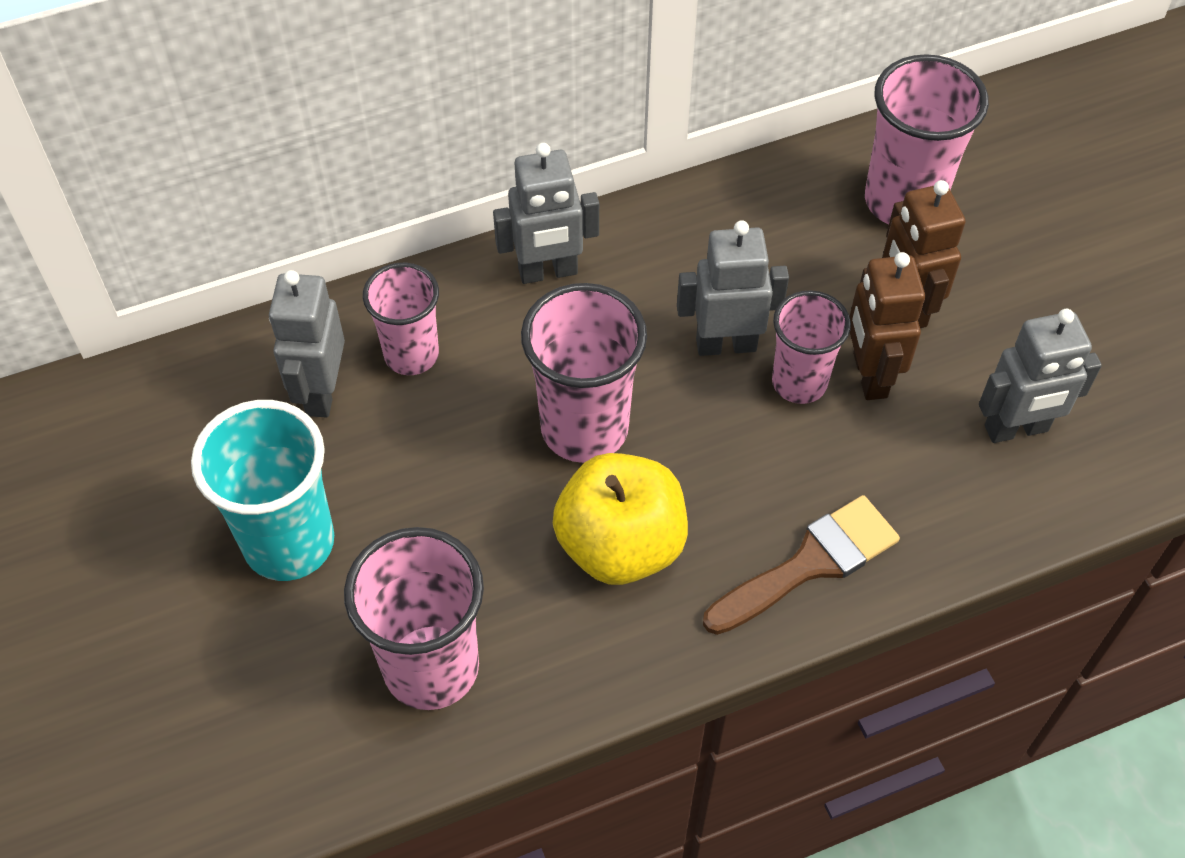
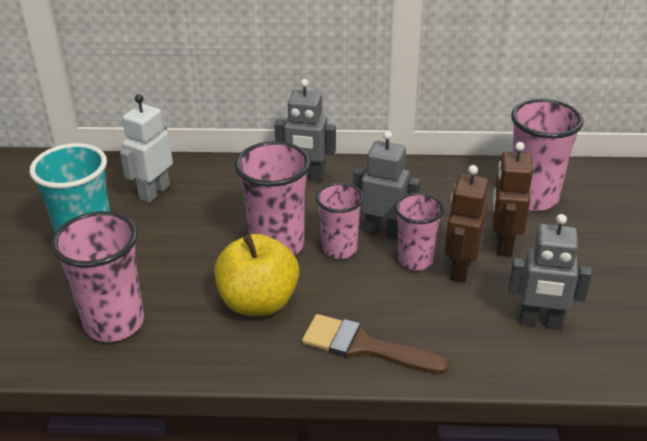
camera: 25 degrees right, 20 degrees down
grey robot [269,270,345,418] -> white robot [120,94,173,203]
pink cup [363,263,439,375] -> pink cup moved to [316,183,364,259]
brown brush [703,495,900,635] -> brown brush turned 150 degrees counterclockwise [302,314,449,374]

